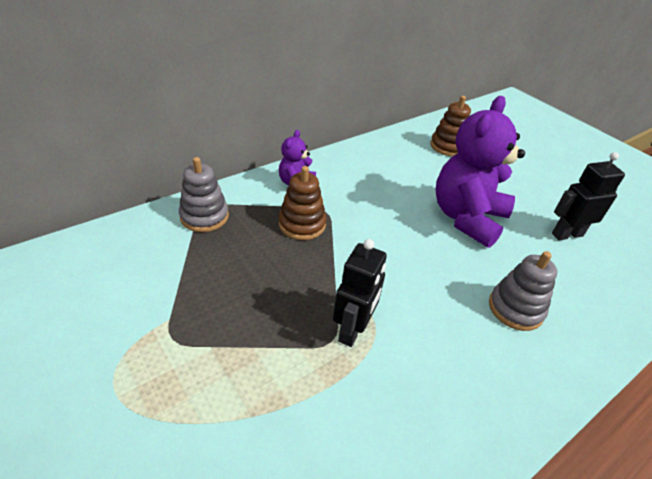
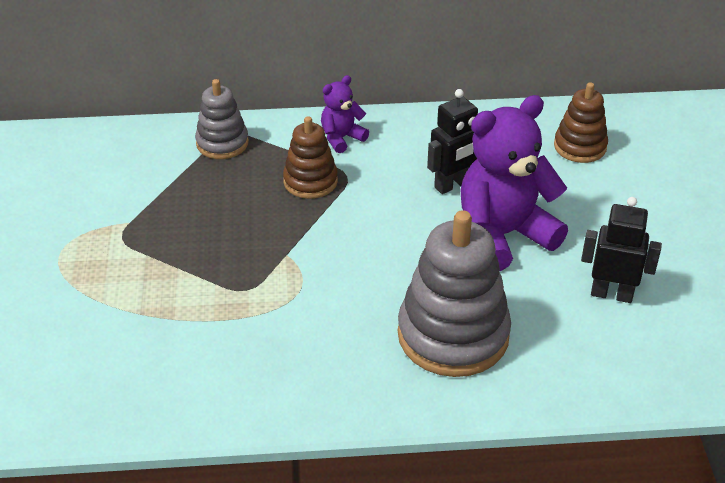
camera: 35 degrees right, 0 degrees up
black robot [333,239,387,347] -> black robot moved to [427,89,478,194]
grey stacking toy [489,251,557,331] -> grey stacking toy [398,210,511,377], size x1.78

